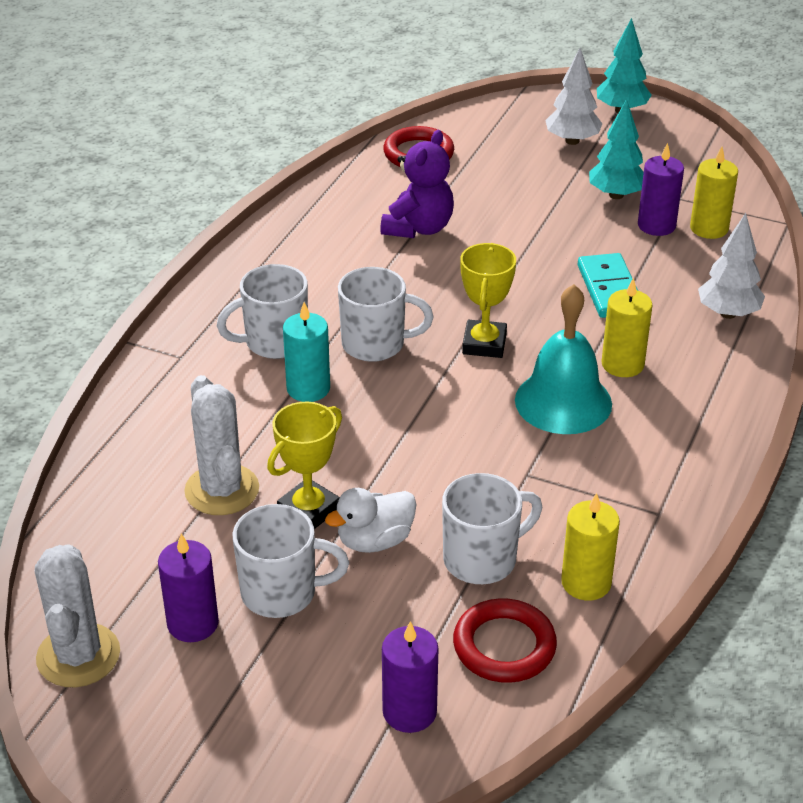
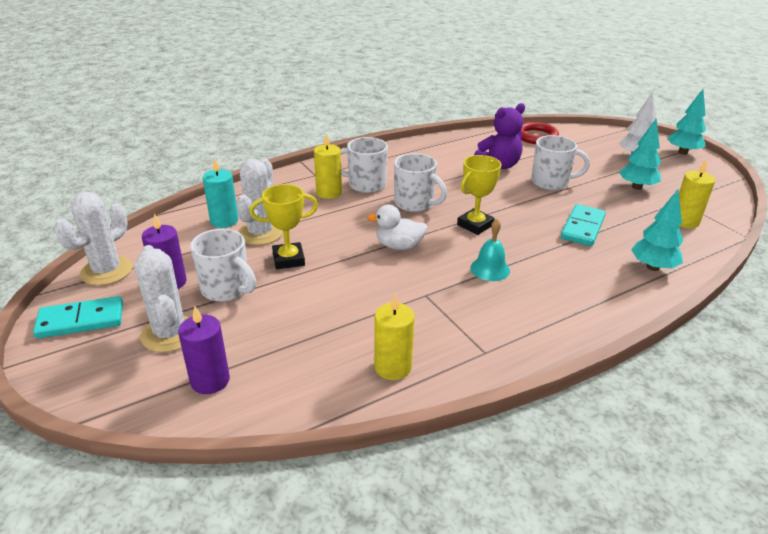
camera: 35 degrees right, 5 degrees down
turquoise candle [283,302,330,402] -> turquoise candle moved to [203,158,238,228]
white duck [325,488,417,553] -> white duck moved to [367,205,428,250]
white mug [442,473,542,584] -> white mug moved to [531,135,590,190]
red ring [453,598,557,683] -> none
turquoise bell [515,284,612,434] -> turquoise bell [470,219,510,281], size x0.58
yellow candle [602,278,653,377] -> yellow candle moved to [314,133,342,199]
purple candle [638,143,684,236] -> none
white tree [698,213,765,319] -> turquoise tree [631,190,683,271]
none -> turquoise domino [33,296,123,338]
none -> white cactus [135,245,190,352]

